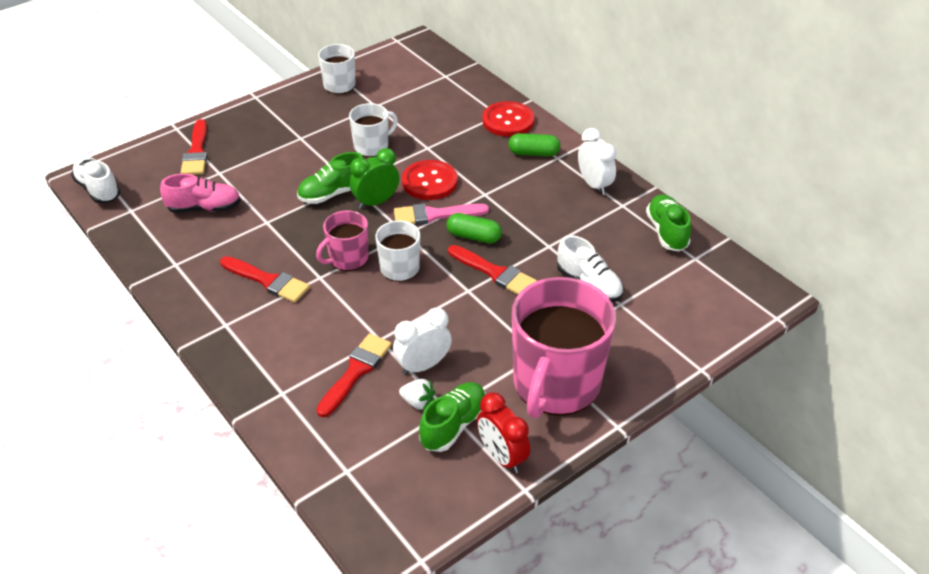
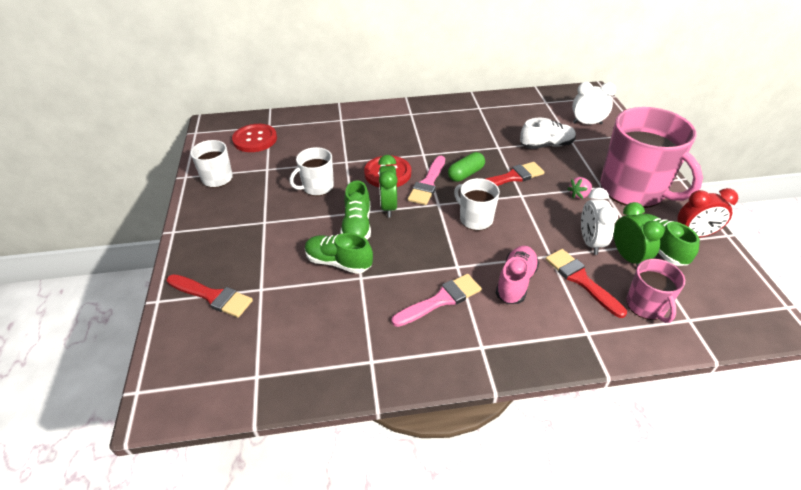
camera: 60 degrees left, 0 degrees up
white shoe [71,157,121,204] -> none
pink shoe [160,174,241,213] -> pink shoe moved to [496,246,539,304]
red brush [220,256,310,303] -> pink brush [392,274,482,327]
pink mug [316,210,368,271] -> pink mug moved to [626,259,685,323]
white mug [349,103,398,157] -> white mug turned 120 degrees counterclockwise [289,147,334,196]
white strawberry [399,379,435,411] -> green clock [614,202,664,267]
red button [482,101,535,137] -> red button moved to [232,124,277,152]
green capsule [508,133,560,156] -> none
white clock [578,128,617,195] -> white clock moved to [572,82,616,124]
green shoe [646,194,691,251] -> green shoe moved to [305,233,373,274]
none -> pink strawberry [567,177,592,199]

